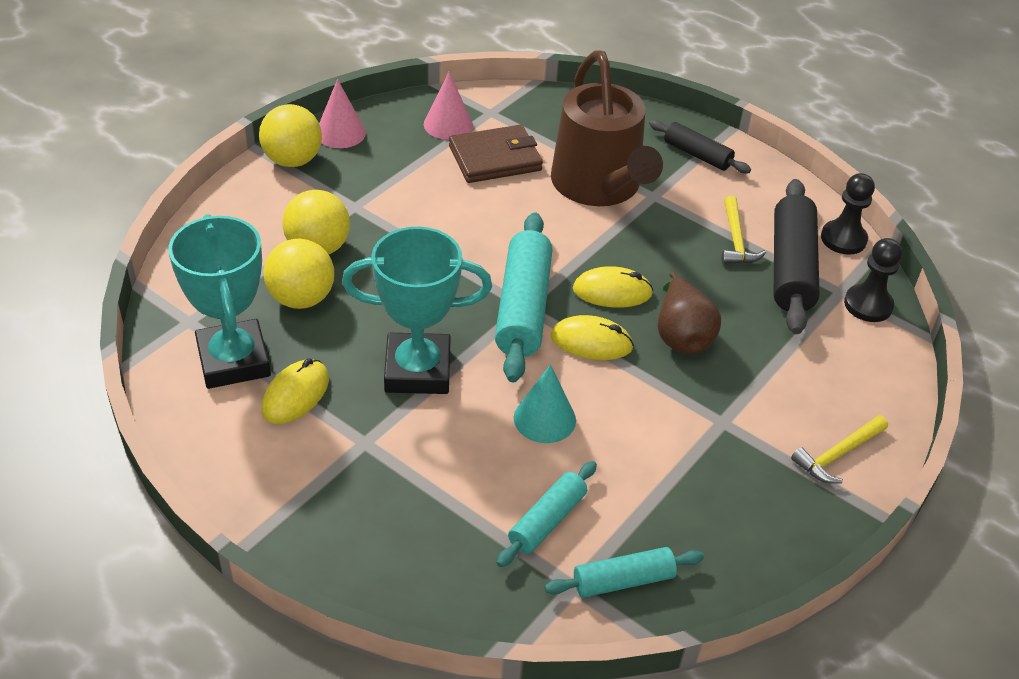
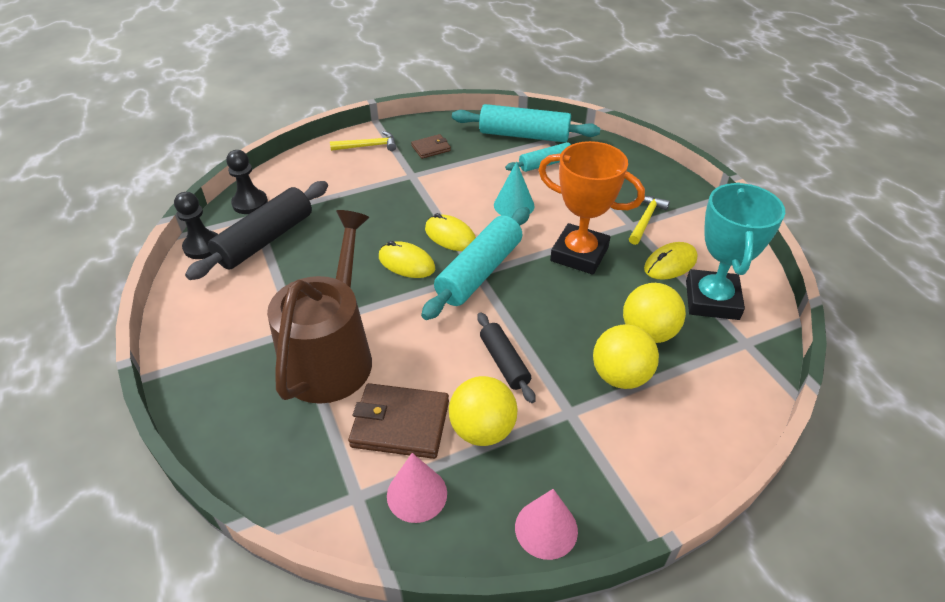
camera: 150 degrees left, 0 degrees up
yellow ball [259,104,322,167] -> yellow ball moved to [449,376,518,446]
turquoise trophy [342,227,492,394] -> orange trophy [538,141,645,275]
turquoise rolling pin [544,547,704,598] -> turquoise rolling pin [452,104,600,142], size x1.73
black rolling pin [649,120,751,173] -> black rolling pin moved to [477,312,536,403]
brown pear [658,271,721,354] -> none
yellow hammer [722,196,766,264] -> yellow hammer moved to [629,196,670,245]
none -> brown wallet [411,134,451,159]

